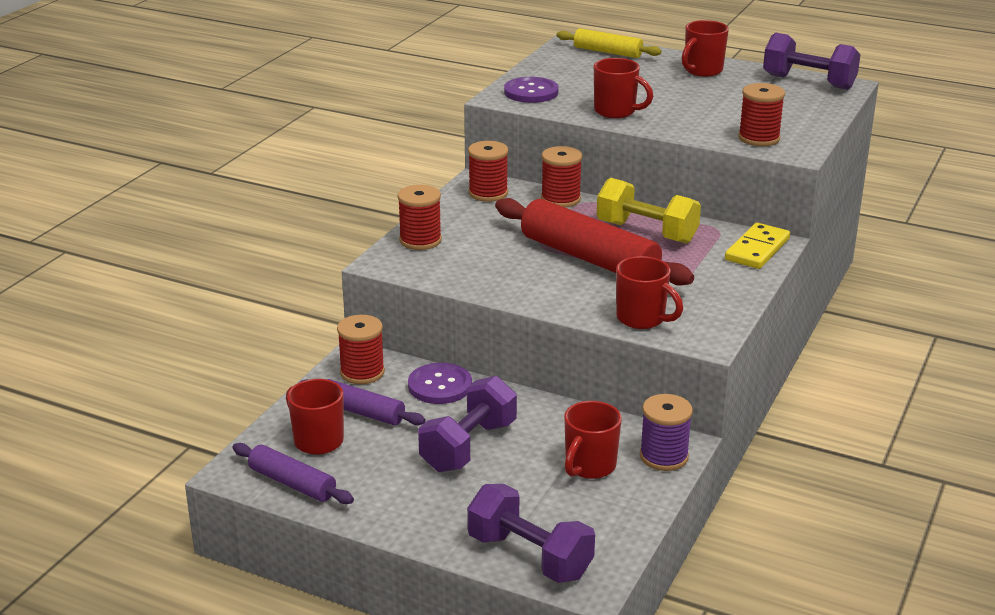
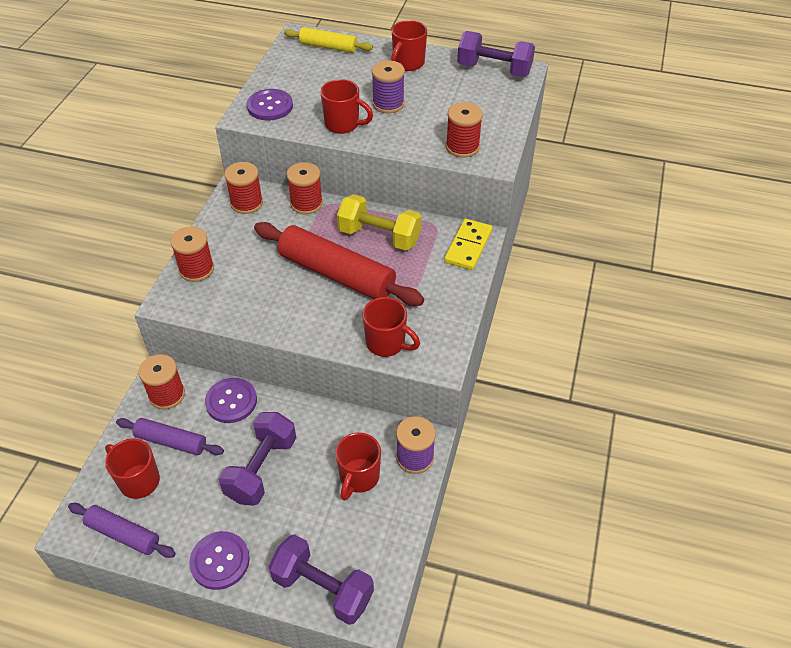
camera: 10 degrees left, 20 degrees up
none -> purple button [189,531,250,590]
none -> purple spool [372,60,405,113]

